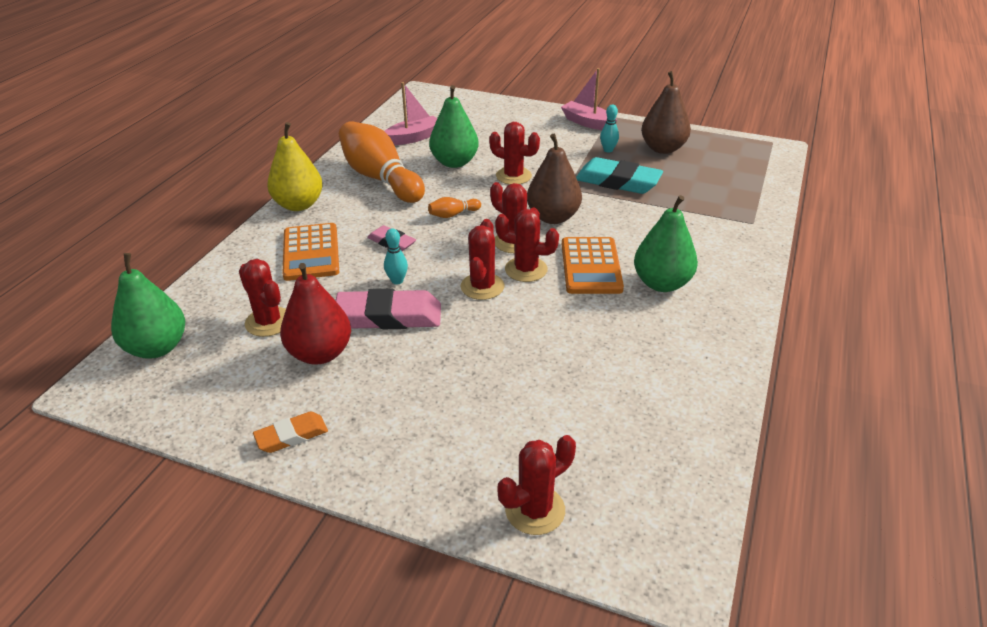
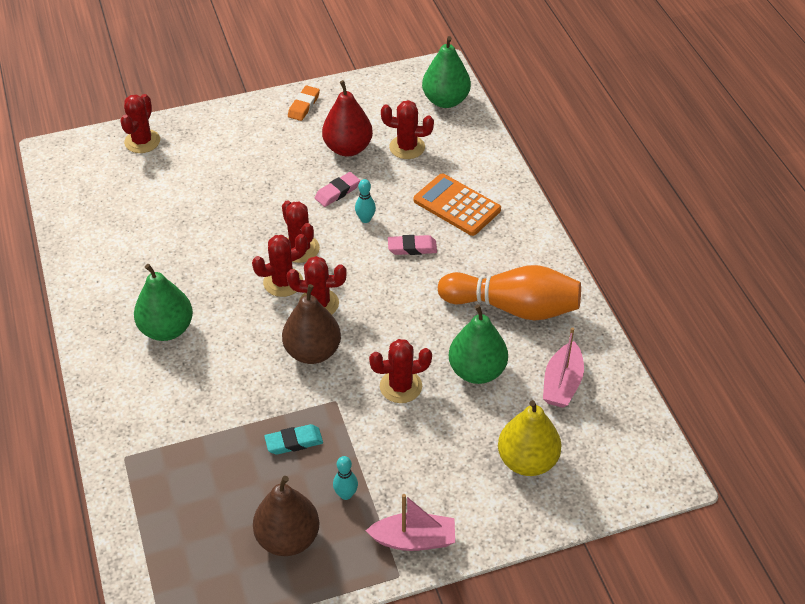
camera: 140 degrees right, 10 degrees up
yellow pear [267,122,323,211] -> yellow pear moved to [498,400,561,476]
pink eraser [335,289,441,329] -> pink eraser [315,172,360,207], size x0.56
orange bowling pin [428,197,481,218] -> none
orange calculator [562,237,624,294] -> none
turquoise eraser [576,157,663,194] -> turquoise eraser [264,424,323,455], size x0.56

